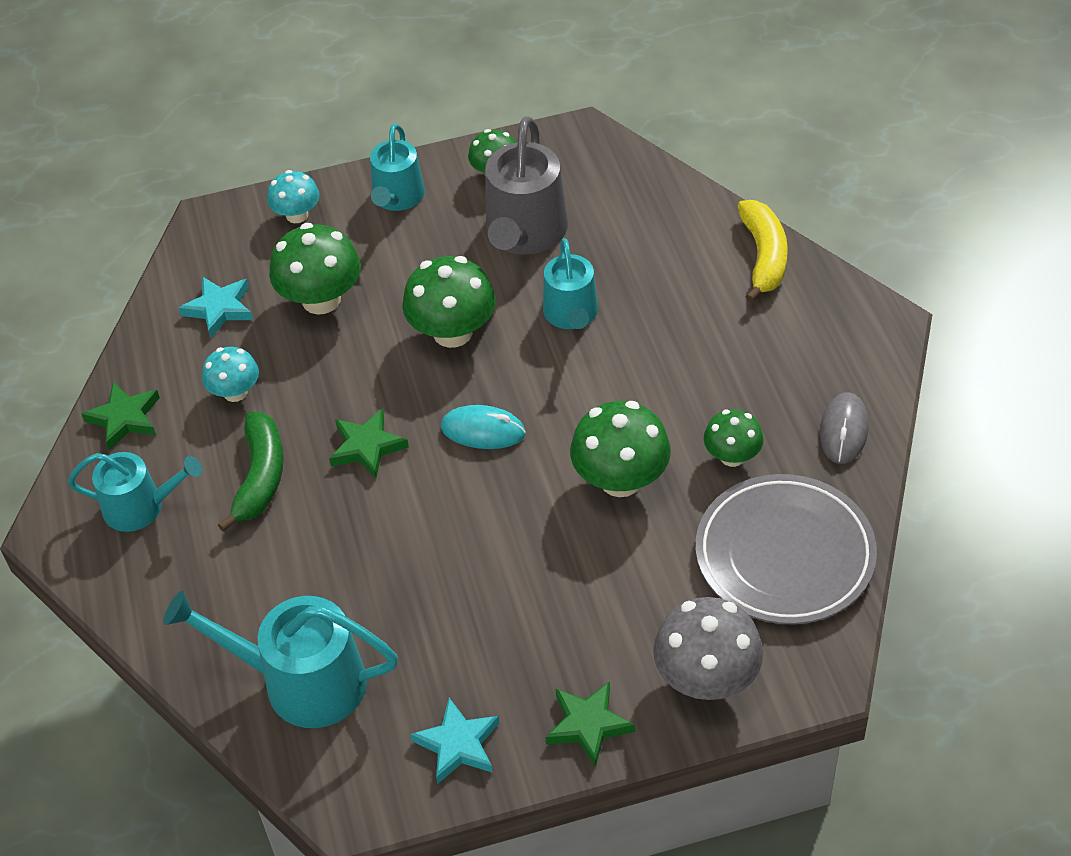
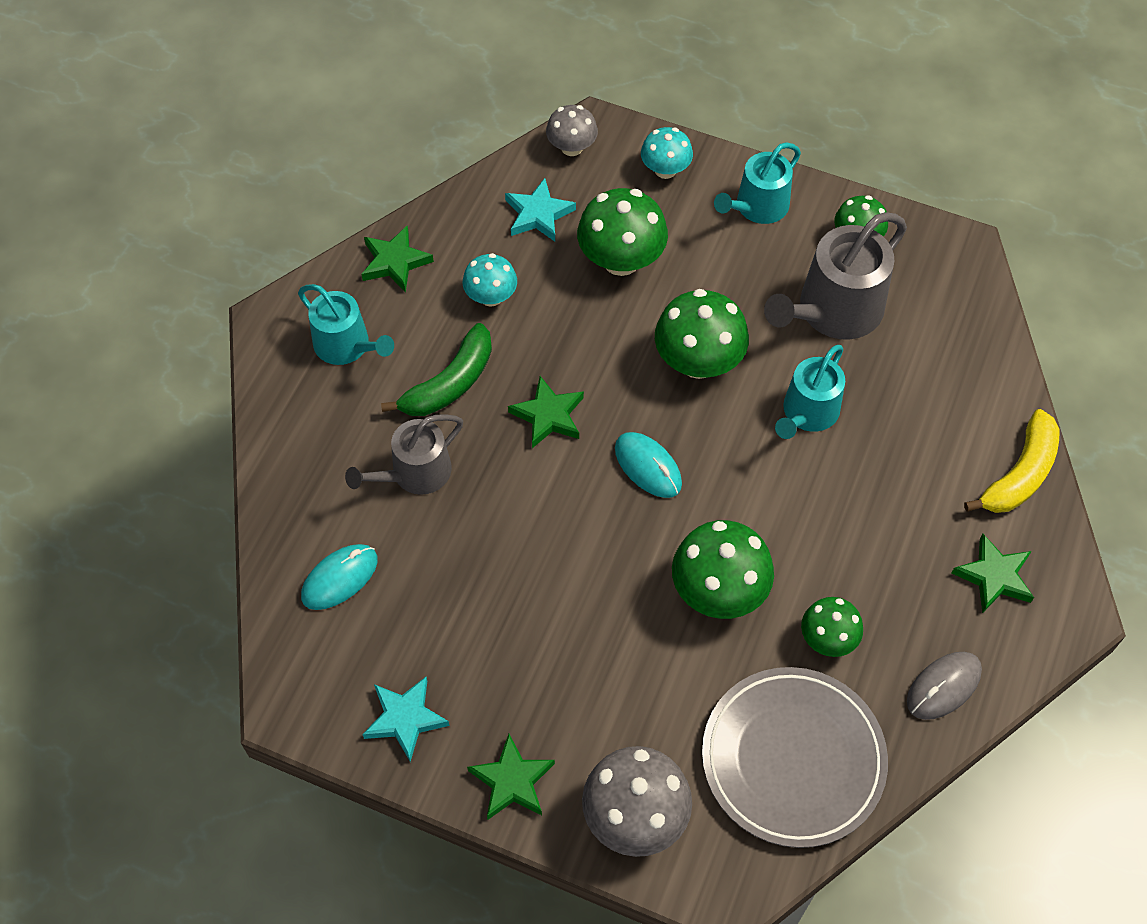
camera: 35 degrees right, 10 degrees up
turquoise watering can [163,591,398,728] -> turquoise mouse [301,544,378,610]
none -> grey watering can [345,414,463,495]
none -> grey mushroom [546,105,598,156]
none -> green star [952,534,1034,613]

